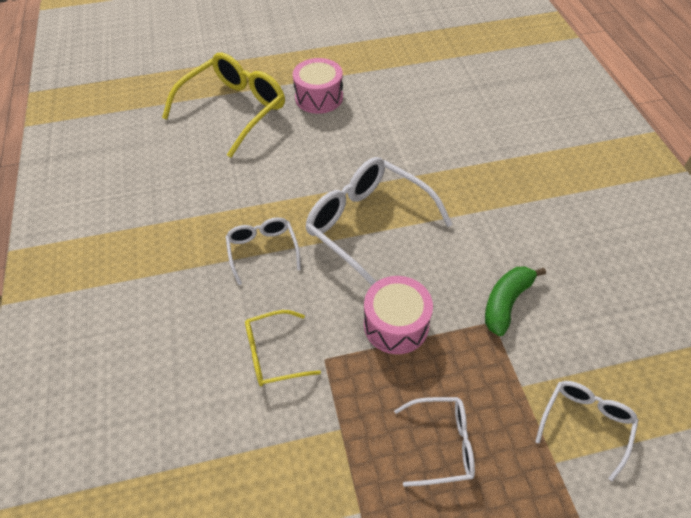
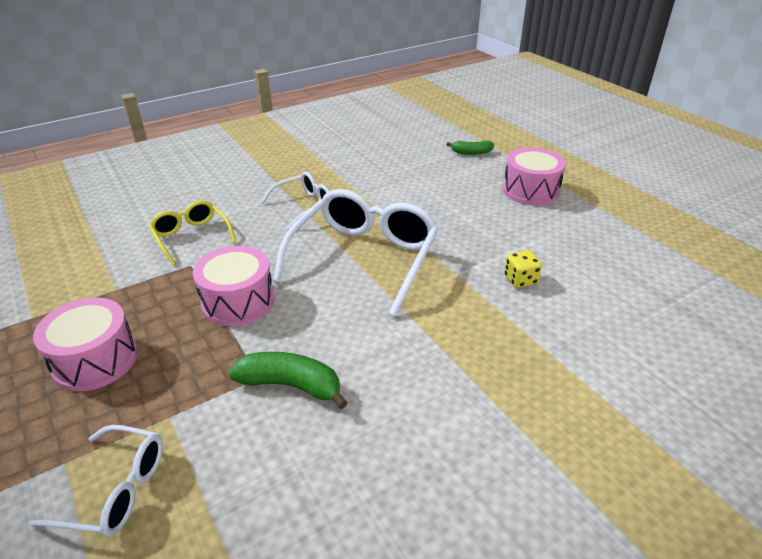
camera: 70 degrees right, 15 degrees down
yellow glasses [162,53,285,158] -> green banana [446,140,494,155]
white glasses [394,397,475,487] -> pink drum [33,297,138,391]
none -> yellow dice [504,250,542,288]

